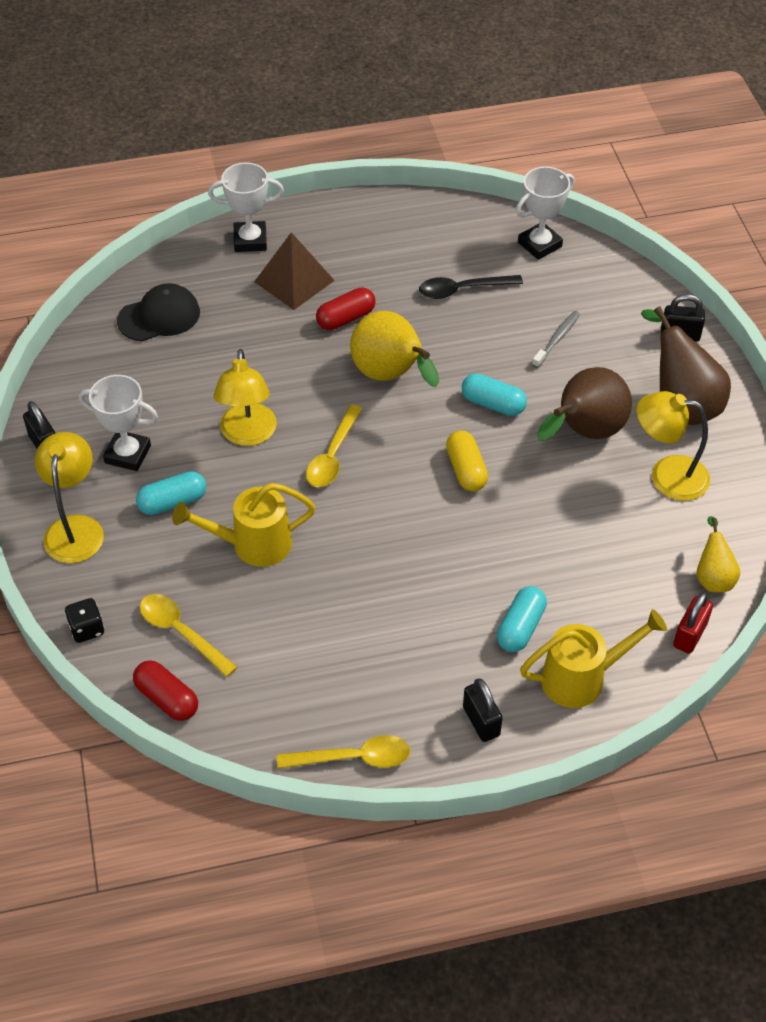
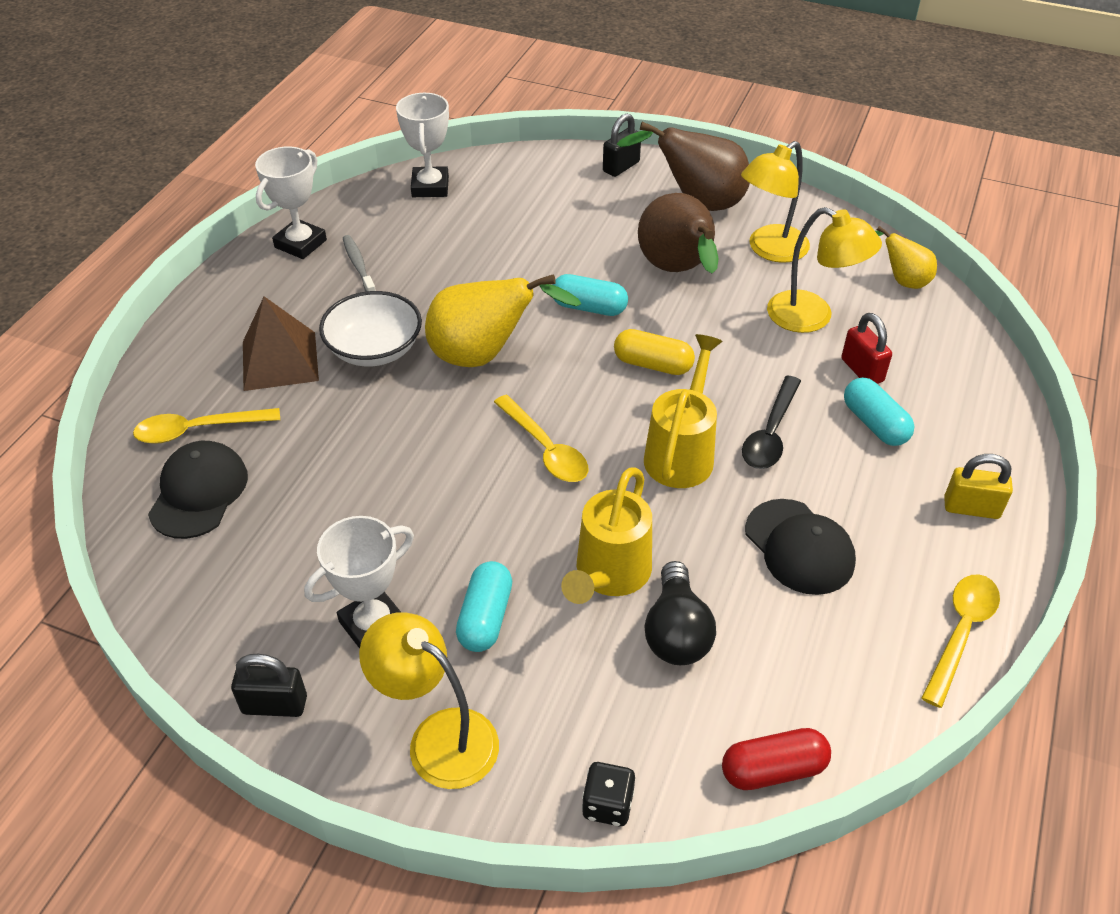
camera: 55 degrees left, 5 degrees down
yellow spoon [139,594,237,677] -> yellow spoon moved to [133,408,280,444]
white trophy [208,163,284,252] -> white trophy moved to [255,146,327,259]
yellow lamp [214,349,277,446] -> yellow lamp moved to [767,207,882,333]
red capsule [316,287,376,330] -> white bowl [319,291,422,367]
black spoon [419,275,523,299] -> black spoon moved to [742,376,801,469]
turquoise capsule [462,373,527,416] -> turquoise capsule turned 45 degrees clockwise [552,274,628,316]
black padlock [463,679,503,742] -> yellow padlock [944,454,1013,519]
yellow watering can [520,609,667,708] -> yellow watering can moved to [644,334,723,488]
grey toothbrush [532,311,580,368] -> grey toothbrush moved to [343,235,376,292]
red padlock [673,592,713,654] -> red padlock moved to [841,313,892,384]
none -> black light bulb [644,561,716,665]
none -> black cap [745,499,856,595]

